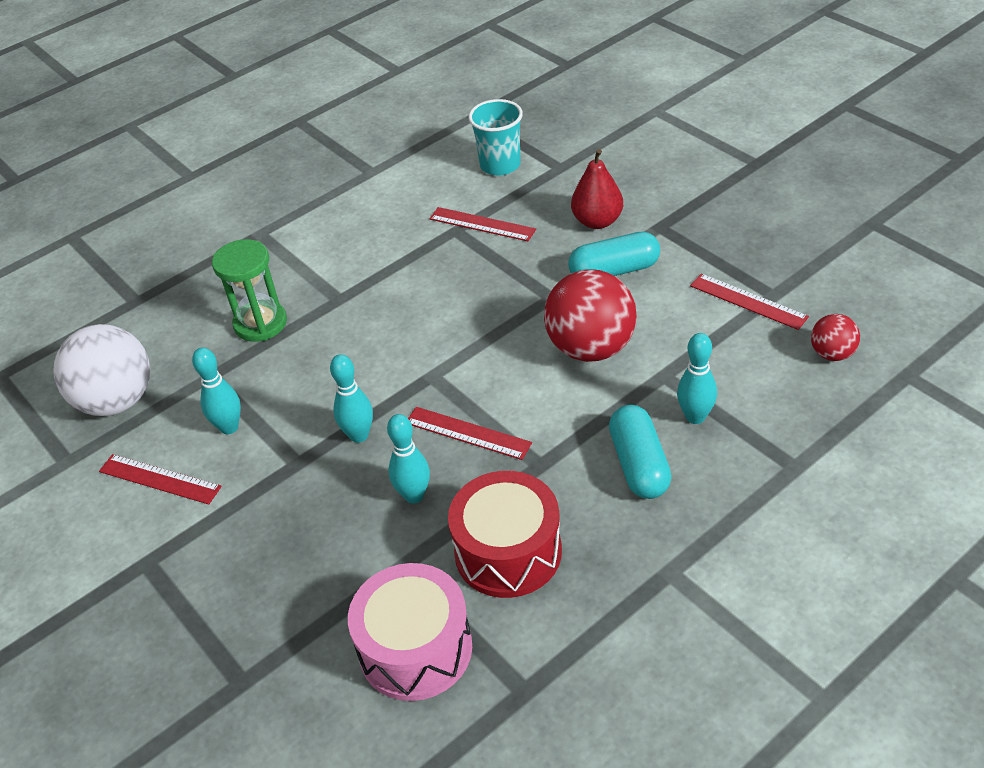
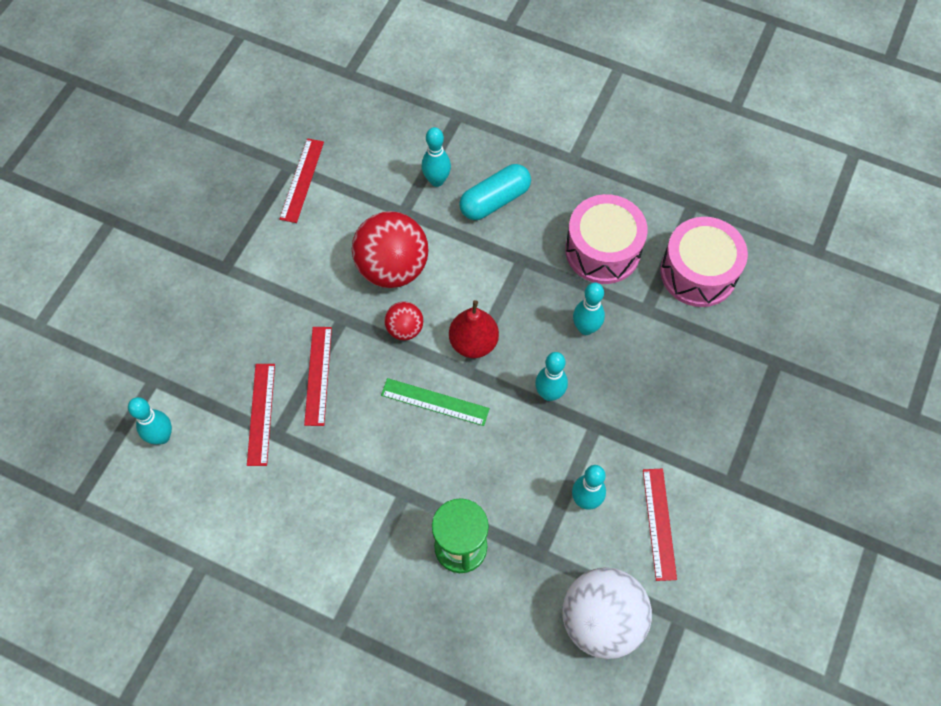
camera: 120 degrees left, 20 degrees up
red ruler [408,407,532,460] -> red ruler moved to [304,327,332,426]
red drum [448,471,562,598] -> pink drum [565,194,648,284]
turquoise cup [468,99,523,176] -> turquoise bowling pin [128,397,172,445]
turquoise capsule [568,231,660,276] -> none
red pear [571,149,623,229] -> red pear moved to [449,300,499,358]
red ball [811,314,860,361] -> red ball moved to [384,301,423,340]
none -> green ruler [381,378,490,426]

